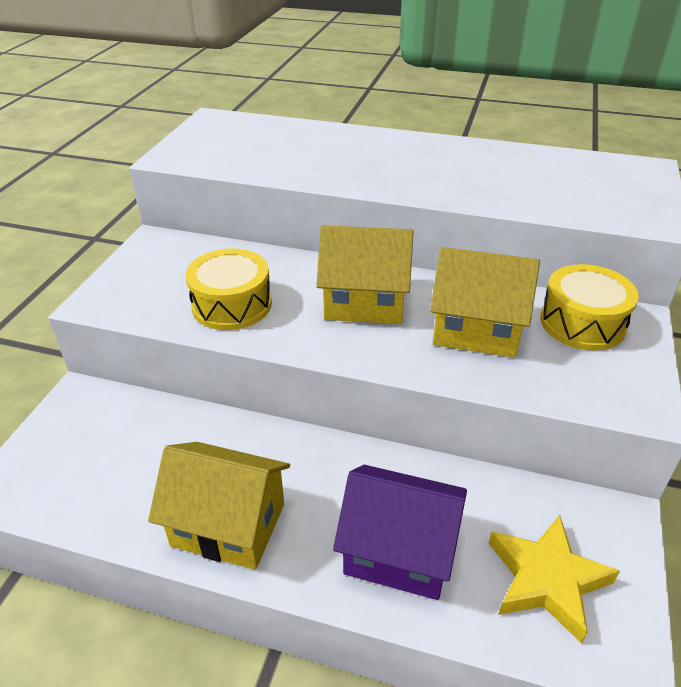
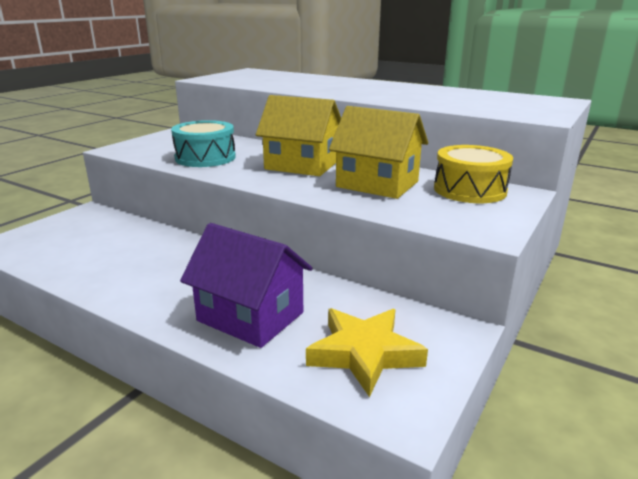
camera: 15 degrees right, 15 degrees down
yellow house [148,442,290,570] -> none
yellow drum [185,249,272,330] -> turquoise drum [171,120,236,167]

